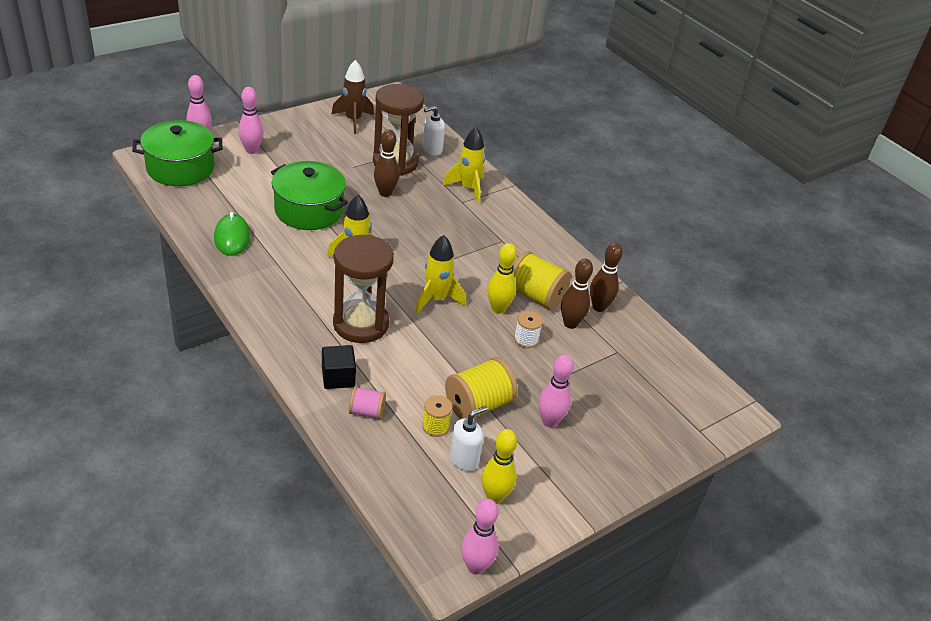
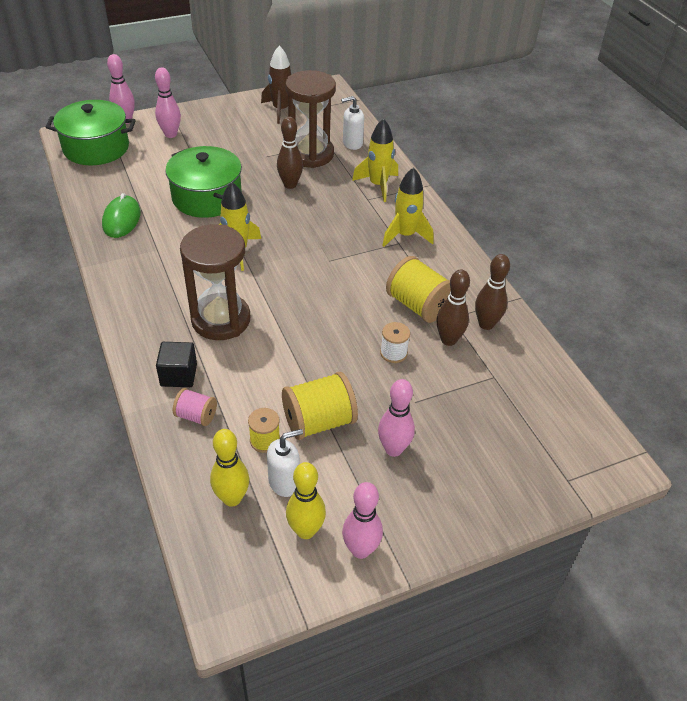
camera: 15 degrees right, 5 degrees up
yellow rocket [415,235,466,314] -> yellow rocket moved to [382,167,433,247]
pink bowling pin [461,499,499,575] -> pink bowling pin moved to [342,482,383,559]
yellow bowling pin [487,243,517,314] -> yellow bowling pin moved to [210,429,249,507]

